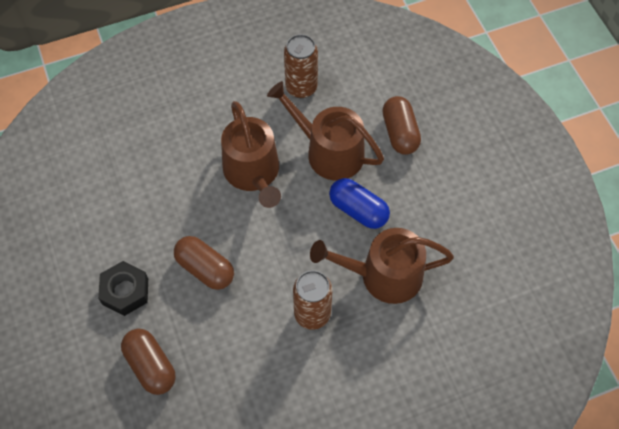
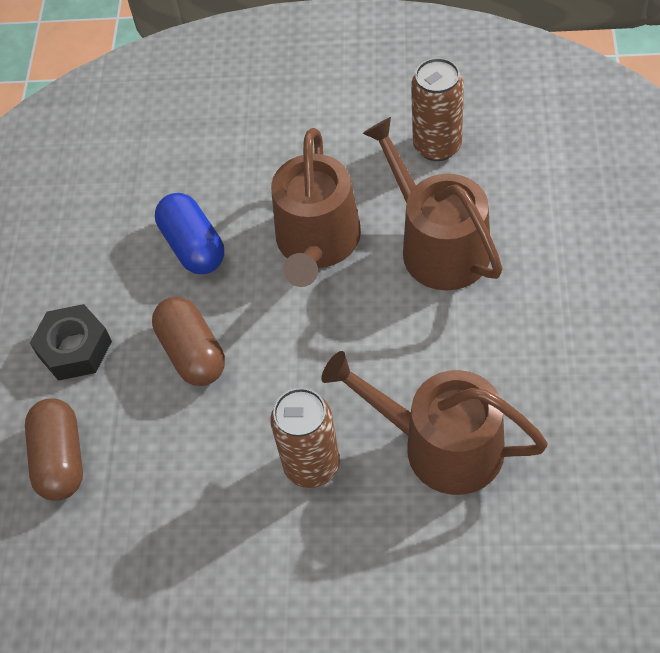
camera: 30 degrees right, 5 degrees down
blue capsule [329,178,390,229] -> blue capsule moved to [155,193,224,274]
brown capsule [382,96,421,155] -> none

